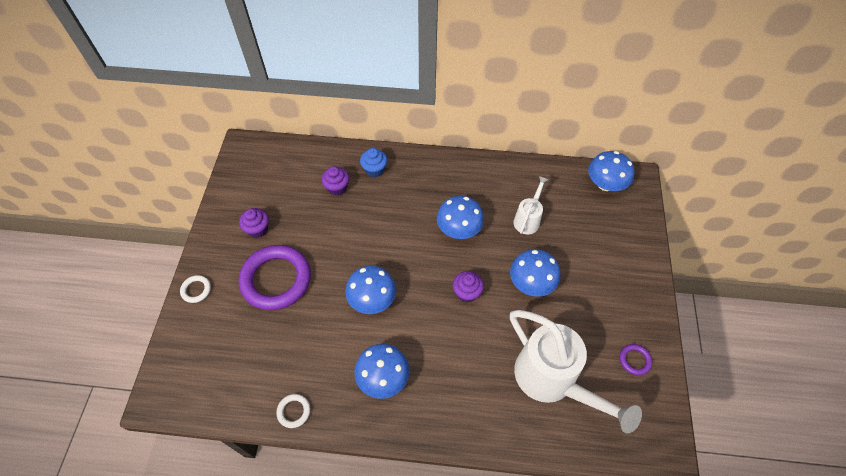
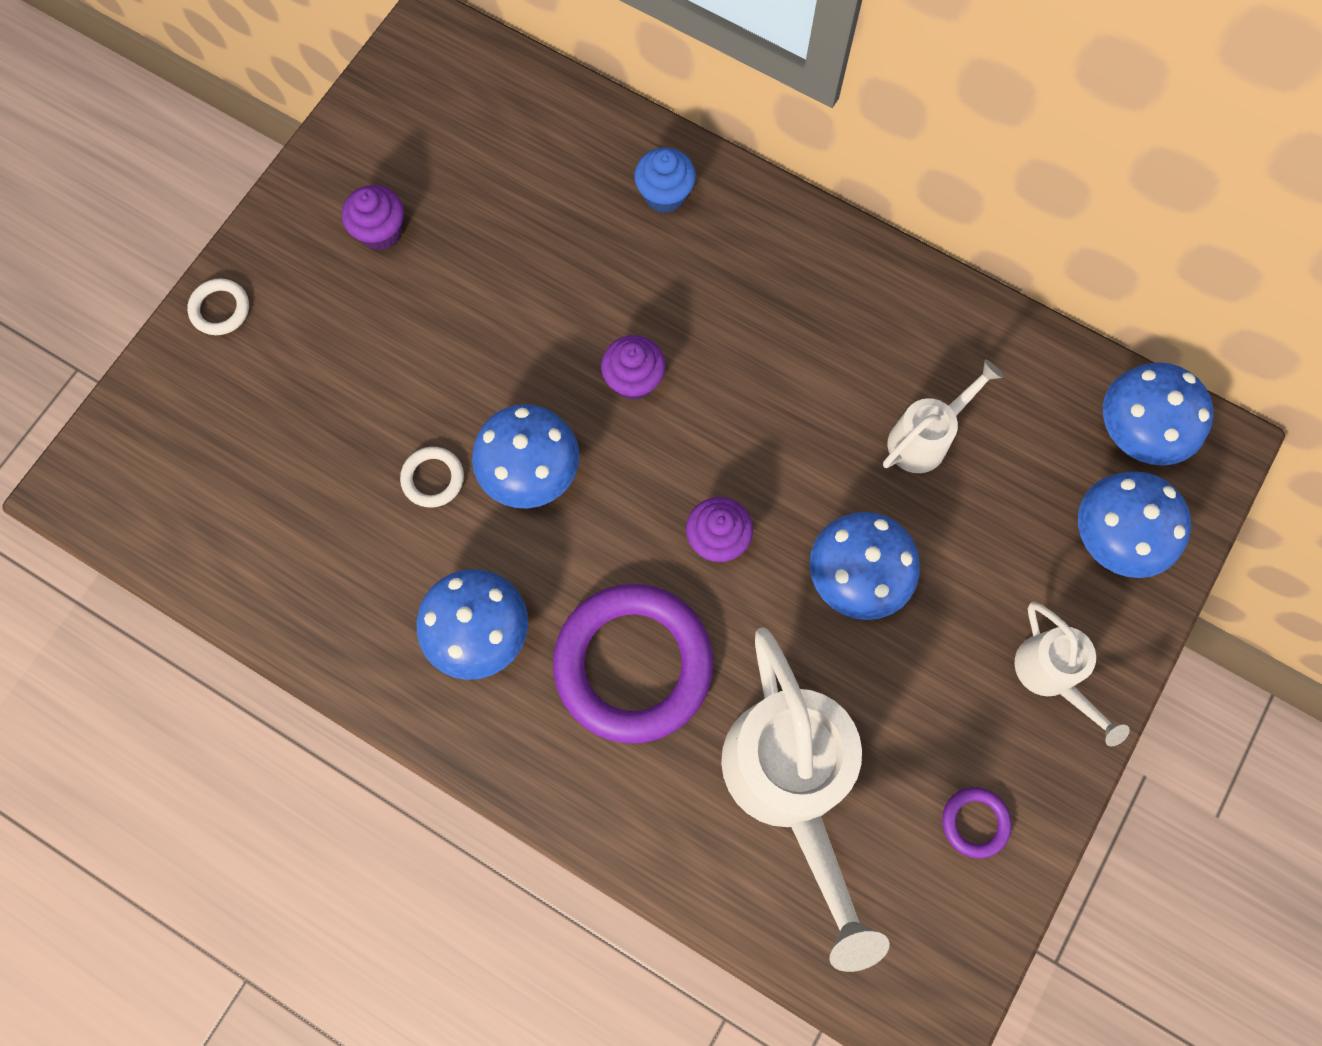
camera: 25 degrees right, 15 degrees up
purple ring [239,245,311,310] -> purple ring moved to [553,584,713,744]
white ring [276,394,310,428] -> white ring moved to [400,447,464,508]
purple cupcake [321,166,349,196] -> purple cupcake moved to [601,335,665,400]
blue mushroom [437,196,484,239] -> blue mushroom moved to [1078,471,1191,578]
none -> white watering can [1014,602,1130,746]

